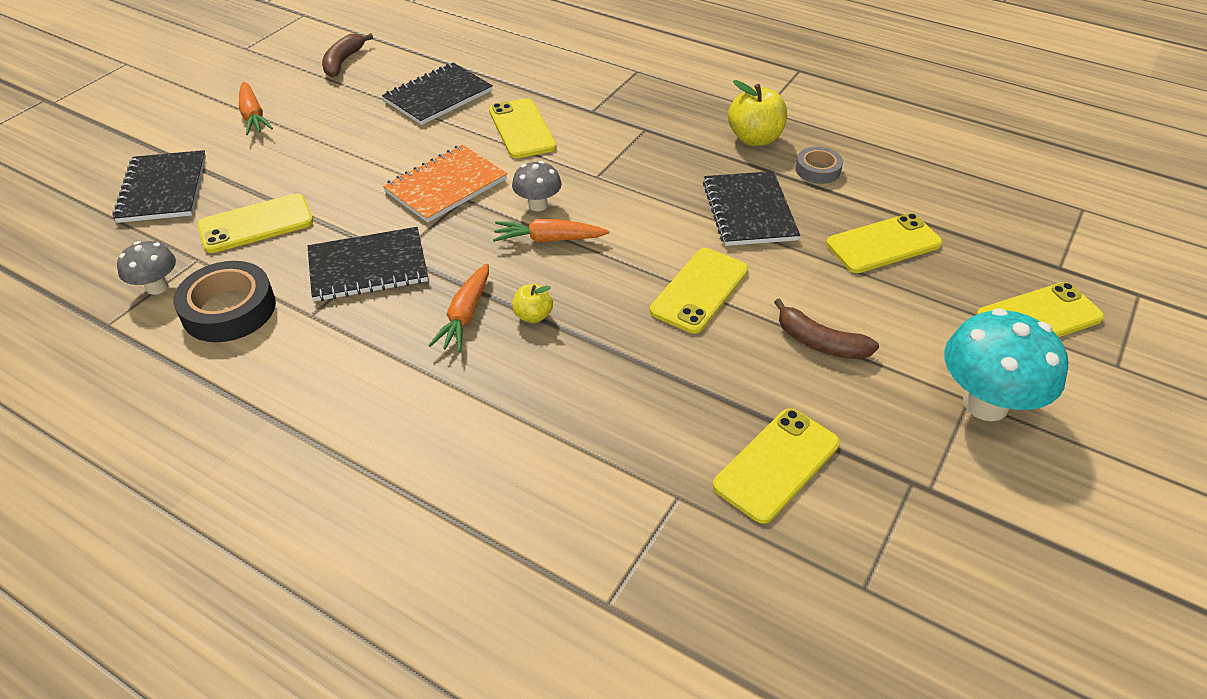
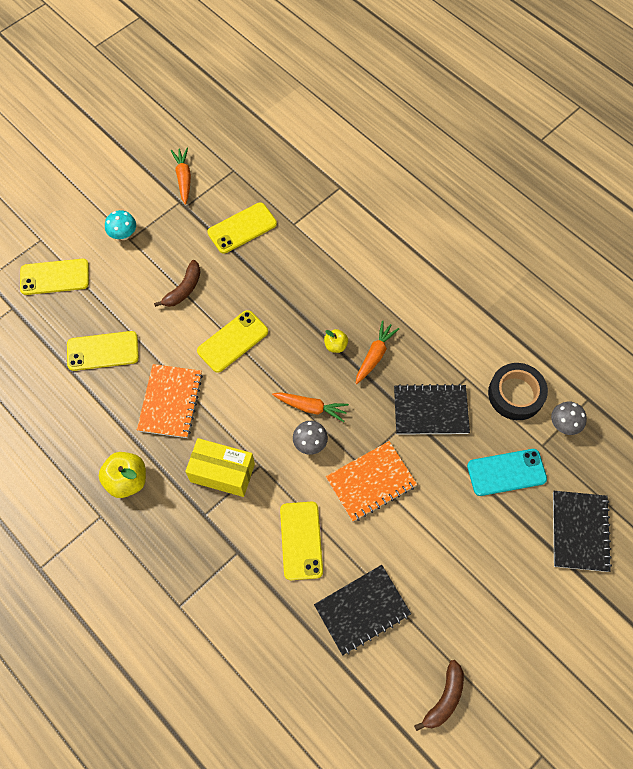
camera: 165 degrees left, 20 degrees up
yellow phone [198,194,313,253] -> turquoise phone [467,449,547,496]
orange carrot [239,82,273,135] -> orange carrot moved to [171,147,191,205]
black notebook [703,171,800,246] -> orange notebook [137,364,203,438]
brown banana [774,298,879,359] -> brown banana turned 75 degrees clockwise [154,260,201,307]
grey tape [795,147,843,184] -> none
turquoise mushroom [944,308,1068,421] -> turquoise mushroom [105,210,136,240], size x0.54
none -> yellow box [185,438,255,497]

